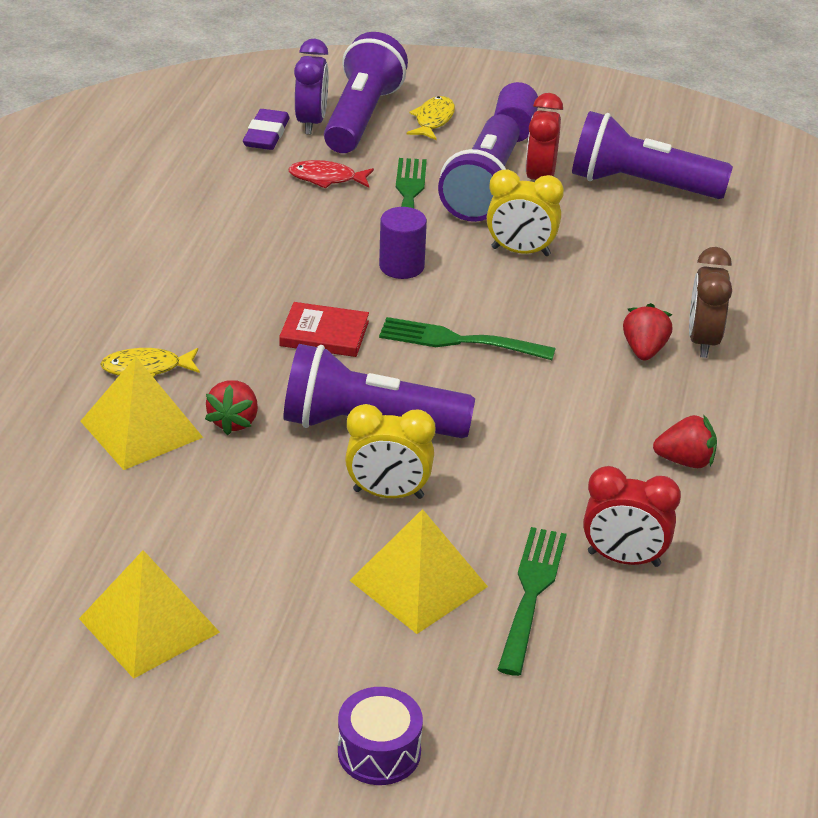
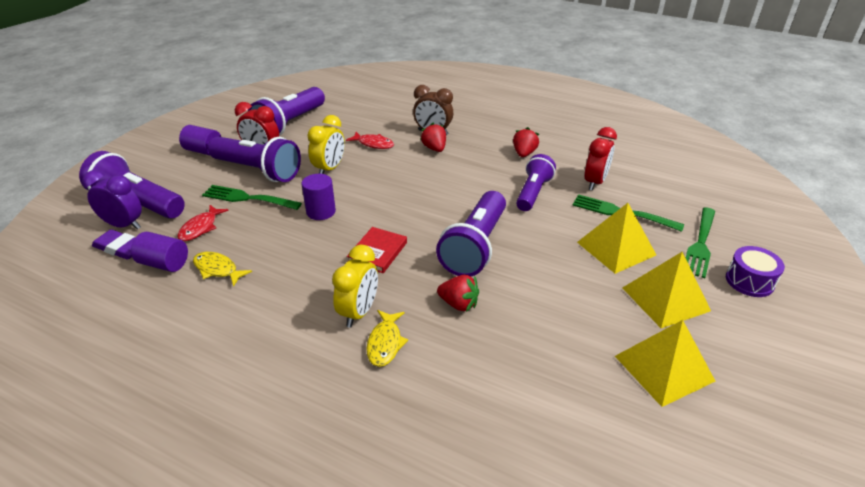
camera: 75 degrees left, 0 degrees up
yellow pyramid [80,357,203,470] -> yellow pyramid moved to [623,252,711,328]
yellow clock [345,404,435,499] -> yellow clock moved to [332,245,378,328]
green fork [379,317,556,360] -> green fork moved to [686,207,715,278]
yellow fish [407,96,455,140] -> yellow fish moved to [193,252,252,287]
red strawberry [623,303,672,360] -> red strawberry turned 45 degrees clockwise [420,123,446,152]
none -> purple cylinder [131,232,188,272]
none -> red fish [346,132,394,149]
none -> purple flashlight [516,154,556,211]

